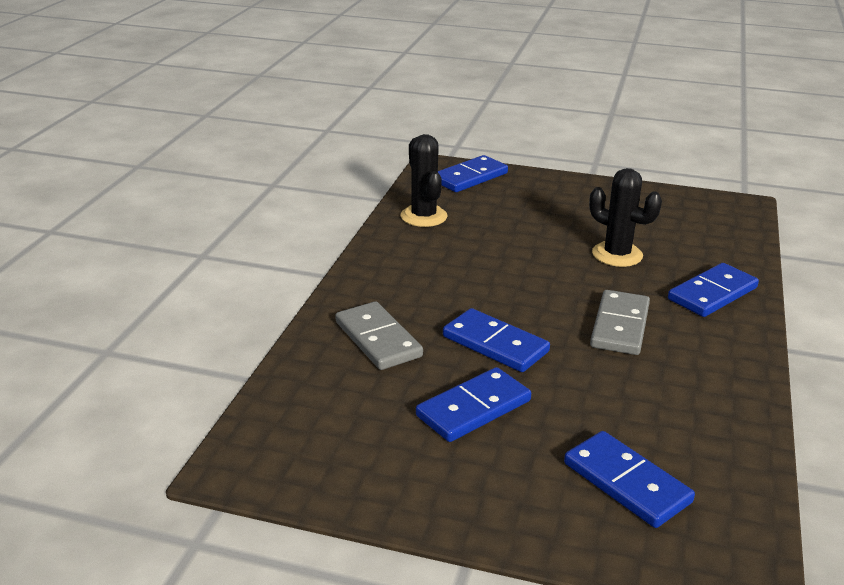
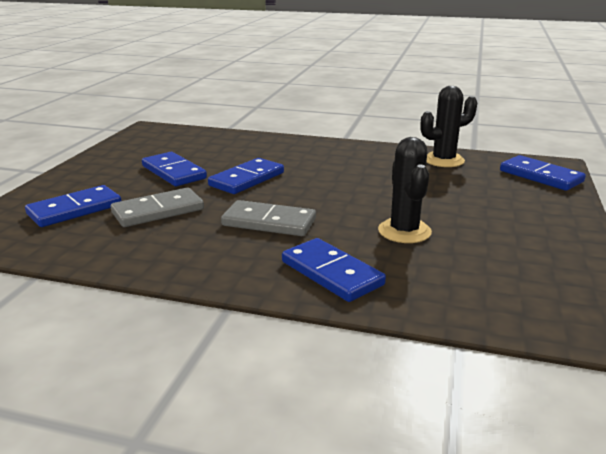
camera: 90 degrees right, 5 degrees down
grey domino [335,301,423,370] -> grey domino moved to [111,188,204,227]
black cactus [589,168,662,267] -> black cactus turned 45 degrees counterclockwise [378,137,432,243]

